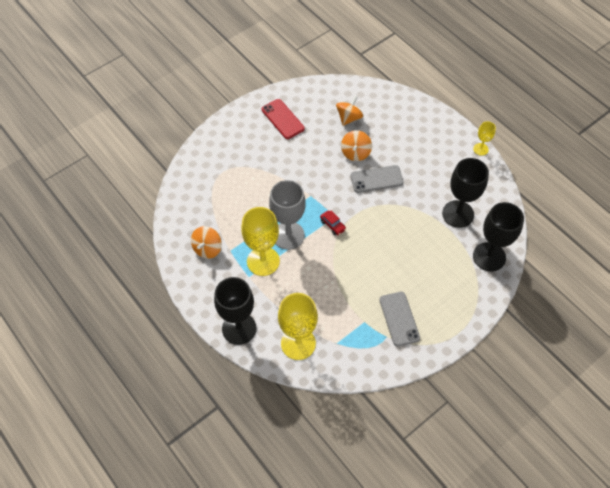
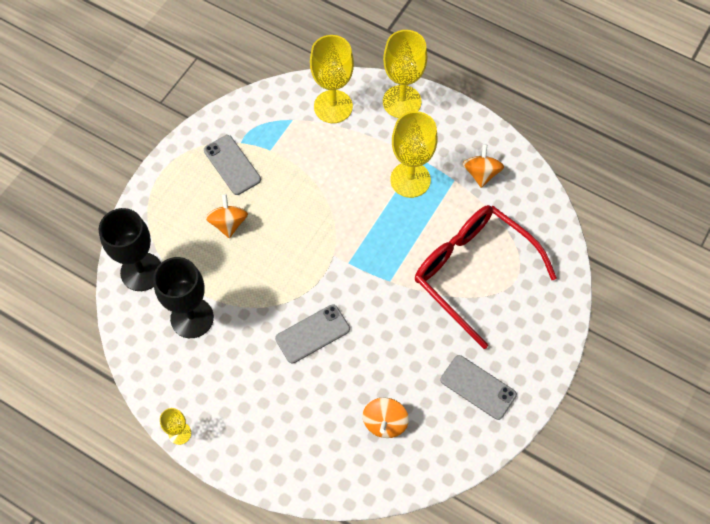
camera: 160 degrees right, 5 degrees up
black goblet [214,277,257,345] -> yellow goblet [383,30,427,118]
red phone [262,99,305,139] -> grey phone [441,355,517,420]
grey goblet [269,180,306,250] -> none
red car [320,210,346,235] -> none
orange spinning top [341,130,372,161] -> orange spinning top moved to [205,194,248,238]
none -> red glasses [415,205,557,349]

